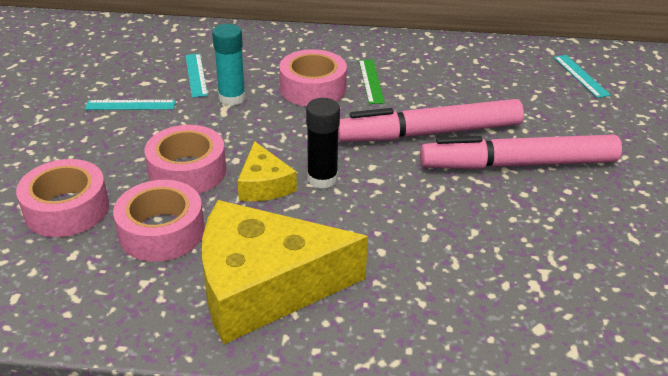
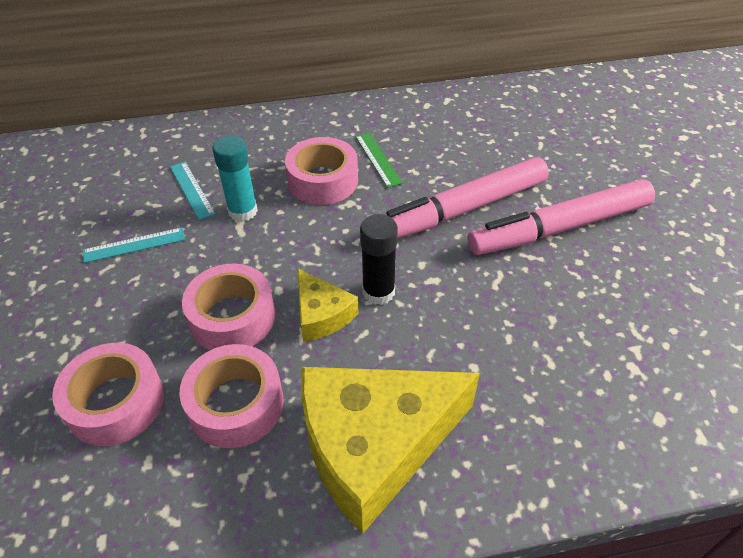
camera: 15 degrees left, 10 degrees up
turquoise ruler [554,55,611,98] -> none

